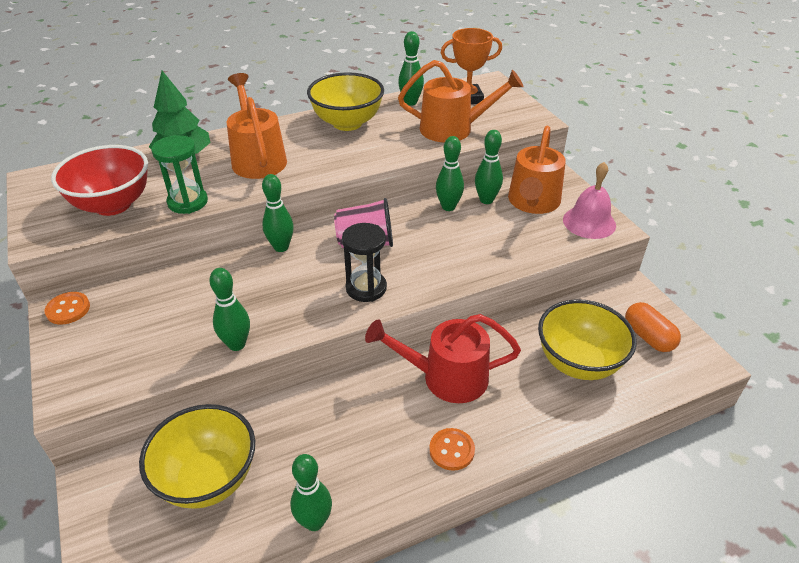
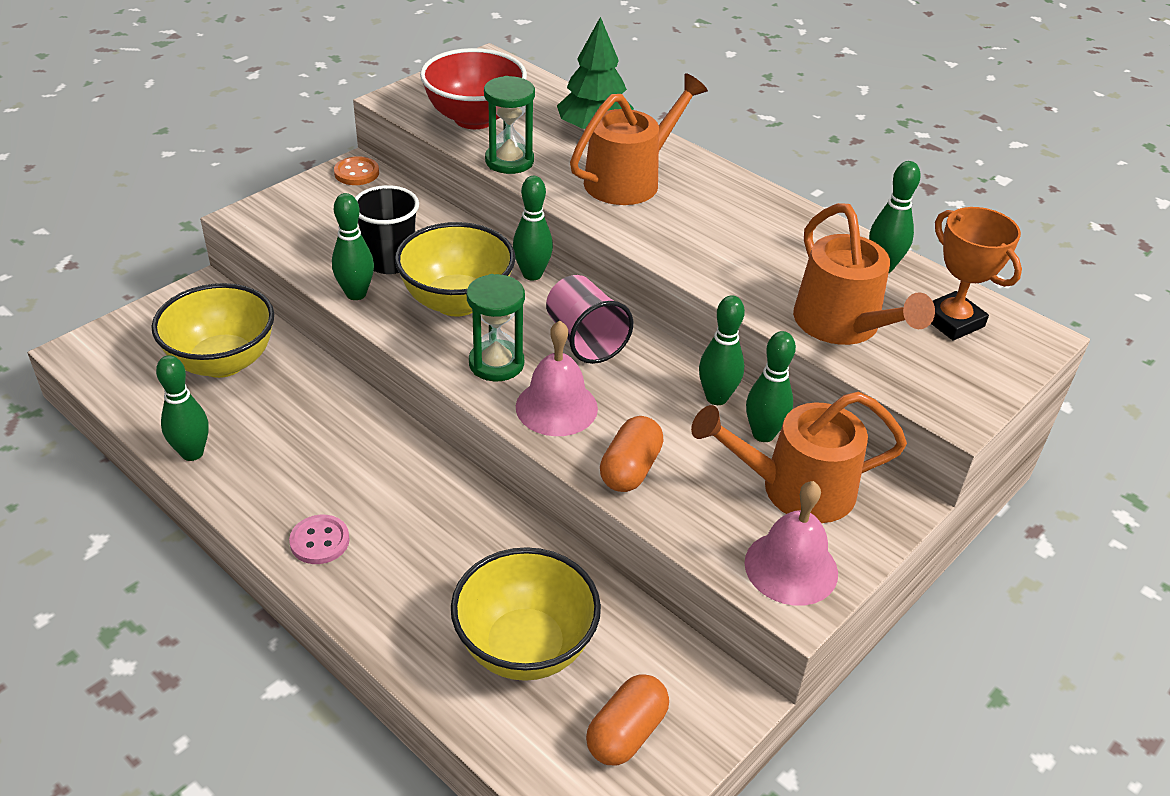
camera: 65 degrees right, 0 degrees up
yellow bowl [307,72,384,131] -> yellow bowl moved to [395,222,515,317]
black hourglass [342,223,387,302] -> green hourglass [467,274,525,381]
red watering can [365,314,521,403] -> none
orange button [429,428,475,471] -> pink button [289,515,350,564]
none -> black cup [355,185,419,274]
none -> pink bell [516,321,598,436]
none -> orange capsule [600,416,664,492]

